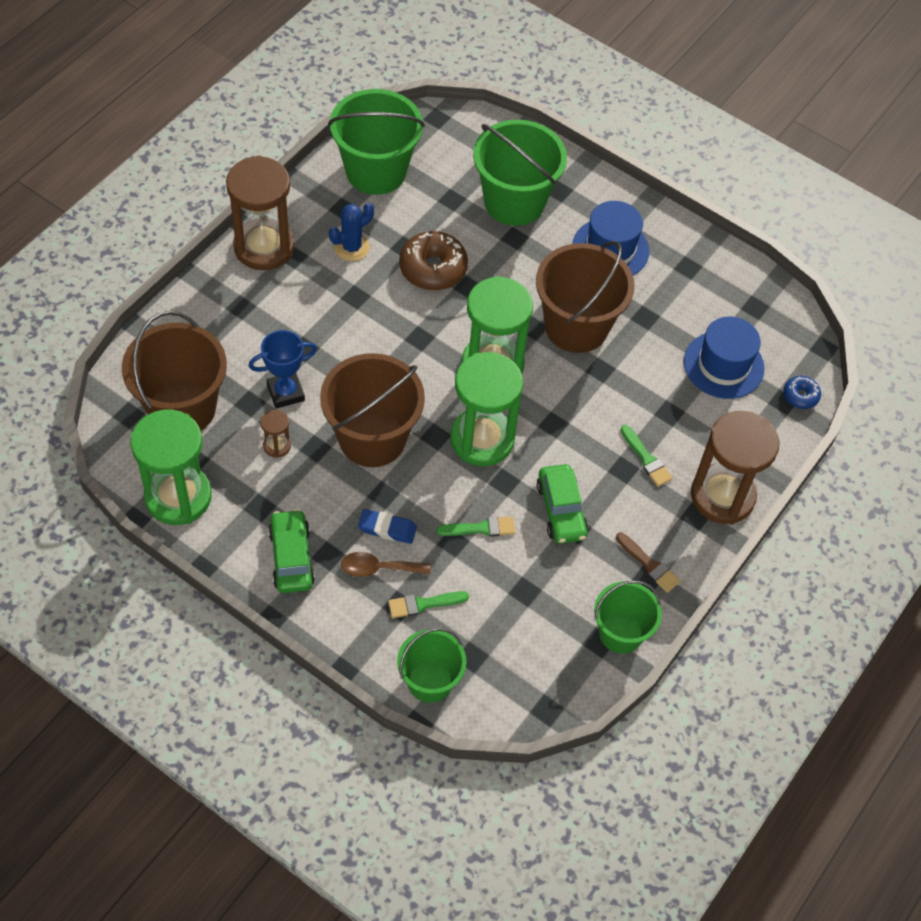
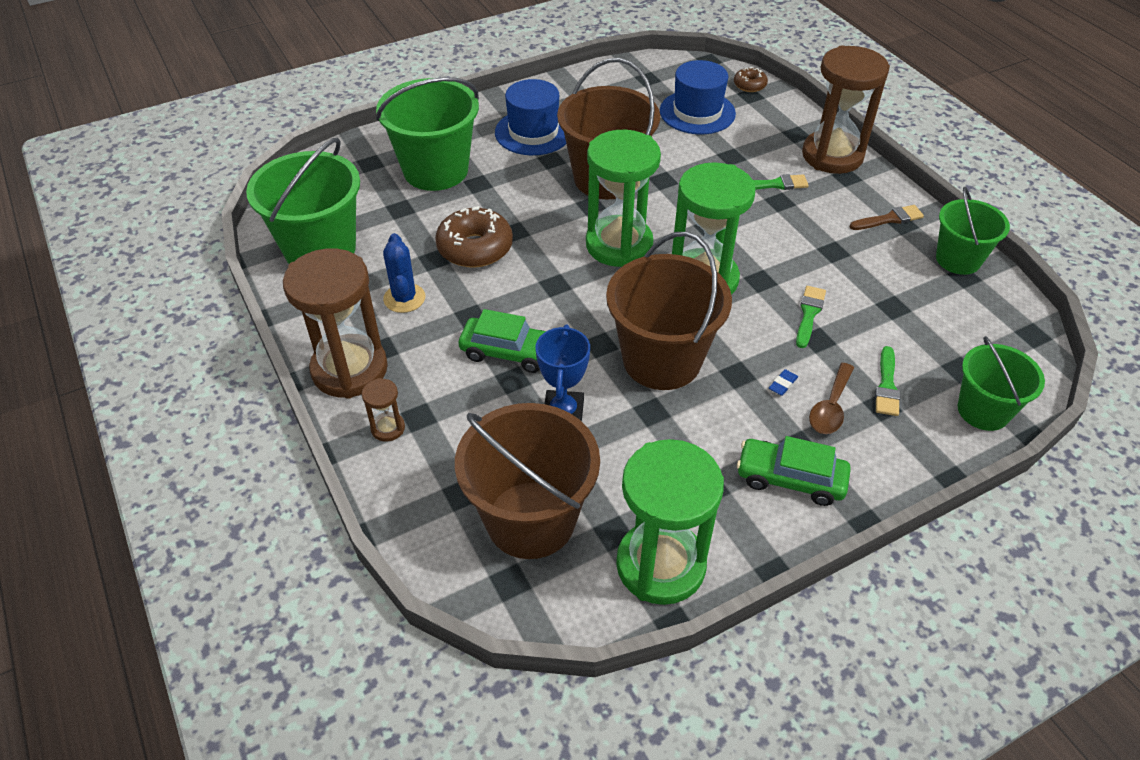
camera: 60 degrees left, 10 degrees down
brown hourglass [261,410,291,458] -> brown hourglass moved to [362,378,405,442]
blue eraser [358,509,417,544] -> blue eraser [769,369,798,396], size x0.57
green car [537,464,588,544] -> green car moved to [459,309,546,373]
blue donut [783,376,821,409] -> brown donut [734,67,768,92]

